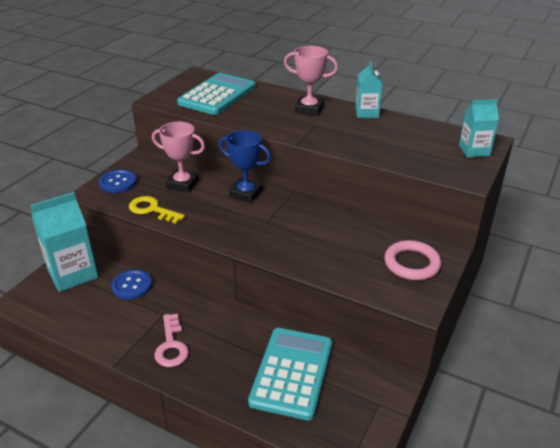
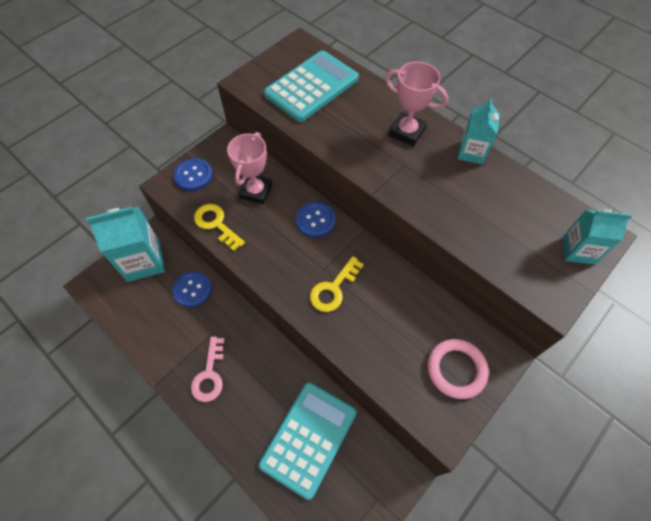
camera: 15 degrees right, 25 degrees up
pink trophy [152,122,205,192] -> pink trophy turned 75 degrees clockwise [227,132,272,204]
blue trophy [219,130,271,203] -> blue button [296,202,336,238]
none -> yellow key [310,256,364,312]

